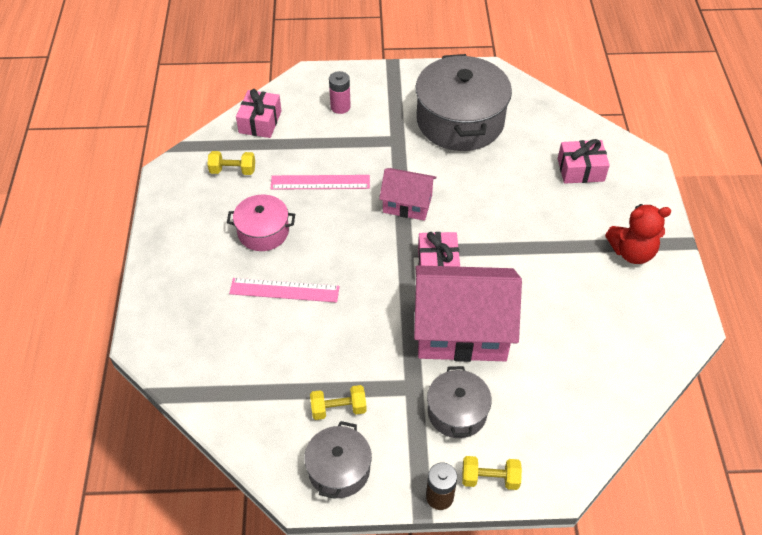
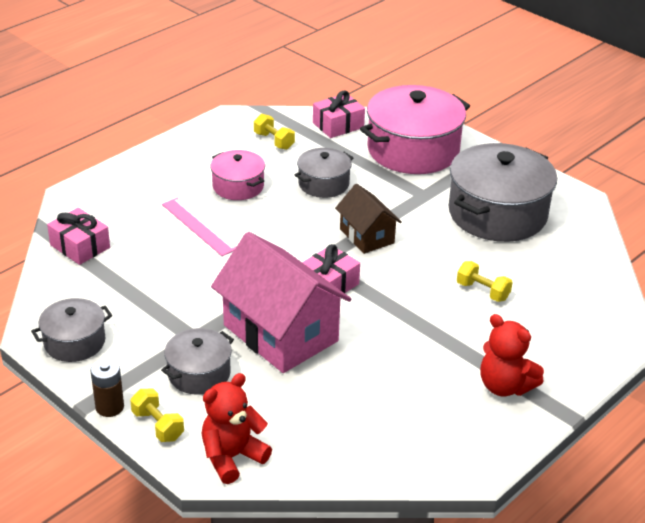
camera: 45 degrees right, 15 degrees down
pink ruler [270,175,370,190] -> grey pot [295,148,353,198]
yellow dumbbell [310,385,367,420] -> yellow dumbbell moved to [457,261,513,302]
pink battery [329,71,351,114] -> pink pot [360,85,470,174]
pink house [379,168,437,221] -> brown house [335,184,402,254]
pink gift [558,139,610,184] -> pink gift moved to [47,208,110,265]
none -> red teddy bear [202,373,272,484]

